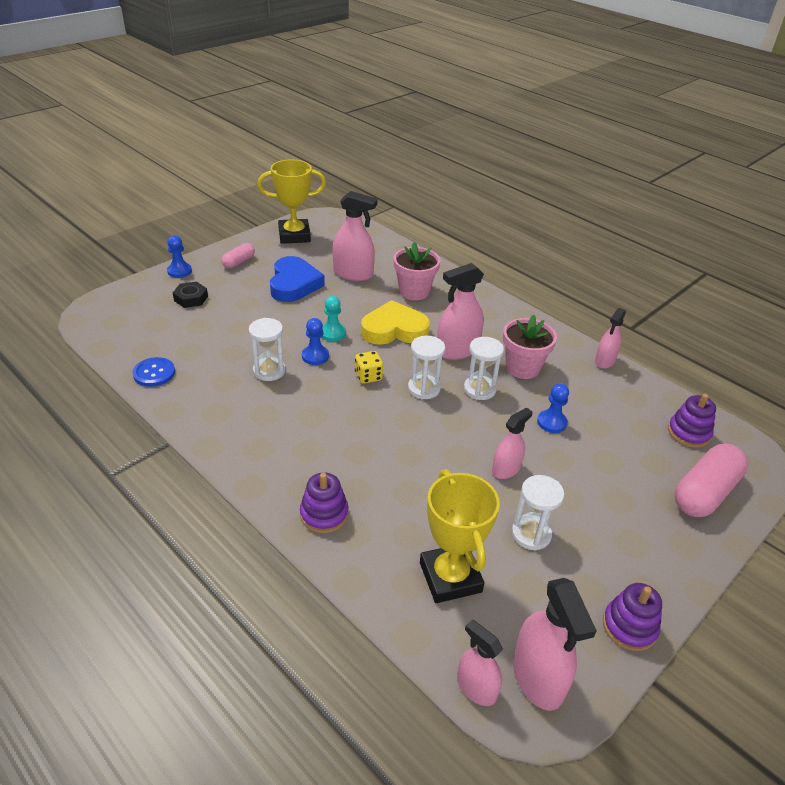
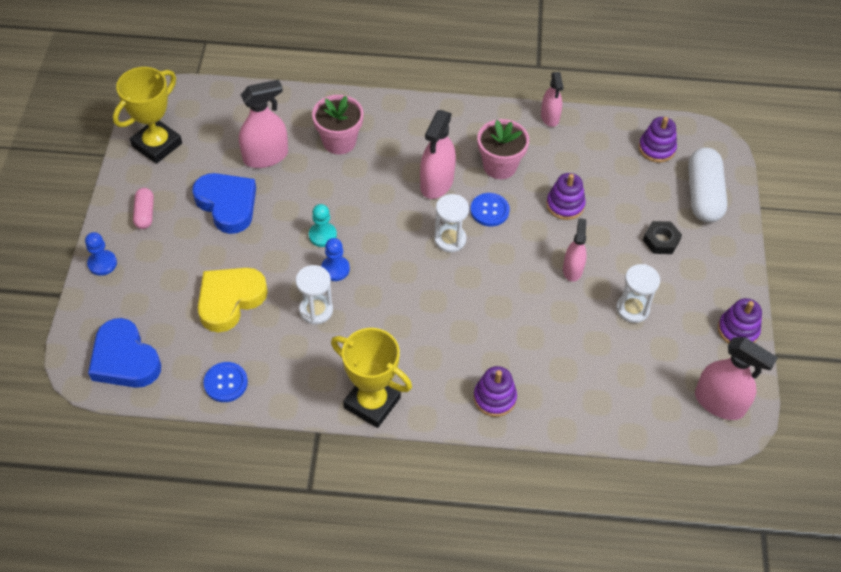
camera: 40 degrees left, 15 degrees up
black nut [173,282,208,308] -> black nut moved to [643,221,682,254]
yellow dice [355,351,383,384] -> none
yellow heart [361,300,430,345] -> yellow heart moved to [198,268,268,332]
yellow trophy [420,469,500,603] -> yellow trophy moved to [331,328,412,428]
pink spray bottle [457,620,503,706] -> none
white hourglass [464,337,504,400] -> blue button [470,193,510,226]
blue pawn [537,383,569,433] -> purple stacking toy [546,173,586,220]
pink capsule [675,443,748,517] -> white capsule [688,147,727,223]
none -> blue heart [88,318,161,388]

